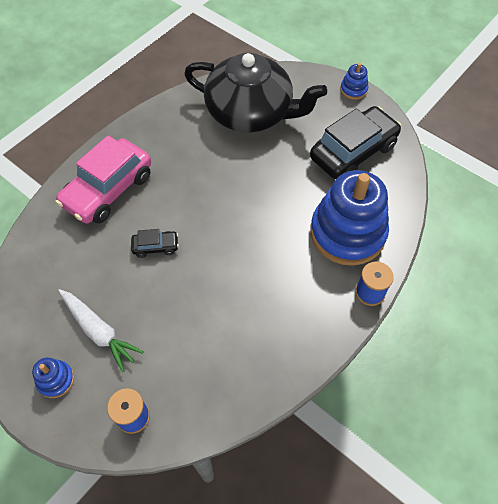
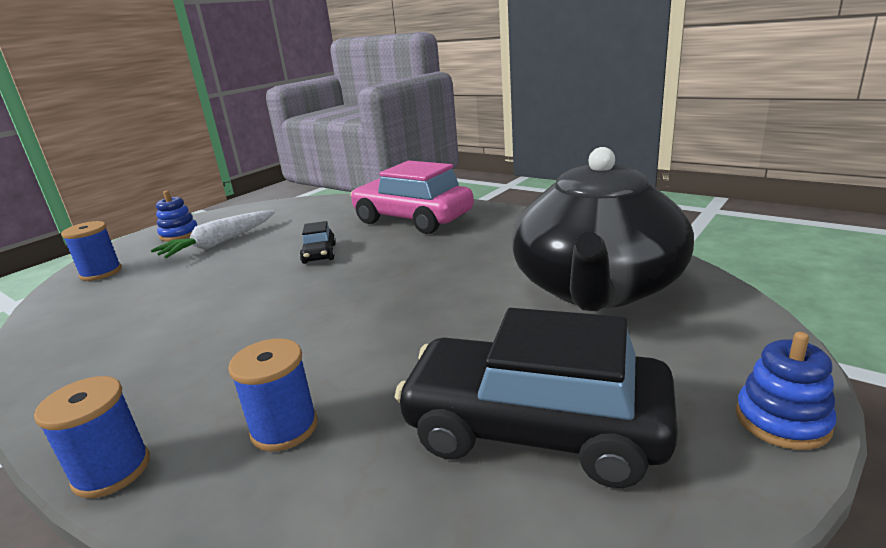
camera: 90 degrees right, 35 degrees down
black car [310,106,401,179] -> black car turned 150 degrees clockwise [395,308,678,488]
blue stacking toy [310,170,389,266] -> blue spool [228,338,318,451]

